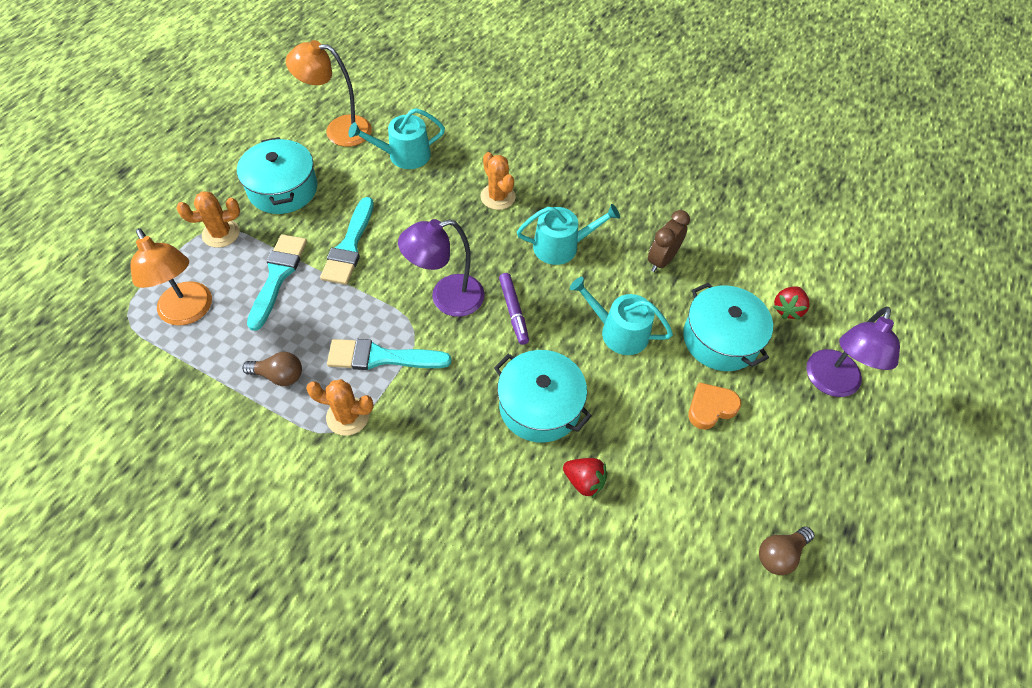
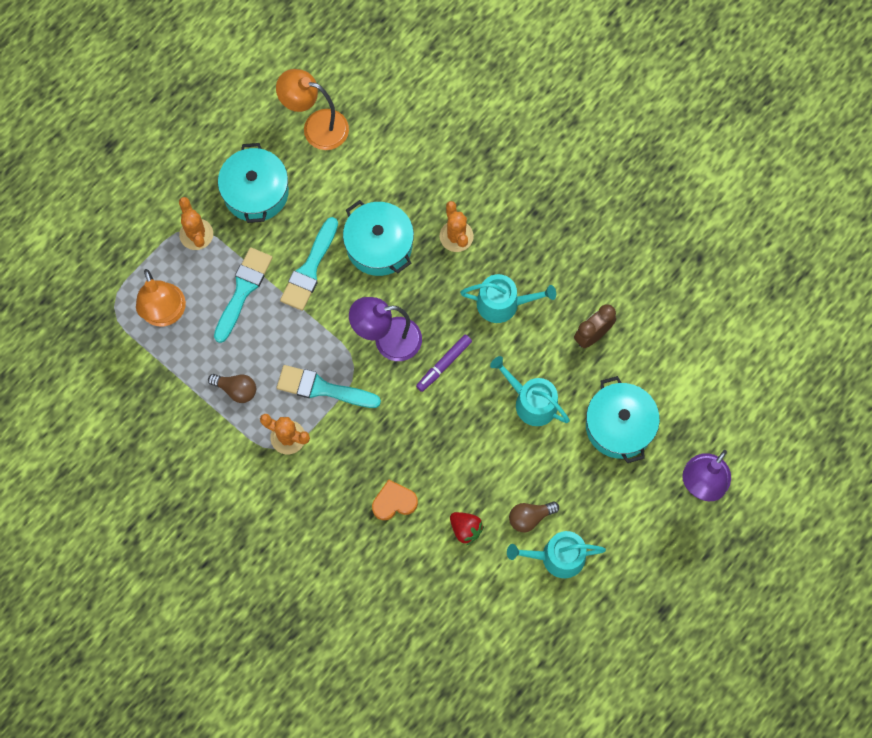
camera: 15 degrees right, 15 degrees up
orange cactus [177,191,240,248] -> orange cactus turned 75 degrees clockwise [179,197,213,250]
turquoise watering can [348,108,445,169] -> turquoise watering can moved to [507,531,606,578]
turquoise pot [494,350,592,443] -> turquoise pot moved to [343,200,414,276]
purple marker [499,273,529,345] -> purple marker turned 45 degrees clockwise [416,335,472,392]
orange heart [688,382,741,430] -> orange heart moved to [372,479,418,520]
brown light bulb [759,526,814,575] -> brown light bulb moved to [509,501,559,532]
red strawberry [773,286,809,319] -> none

